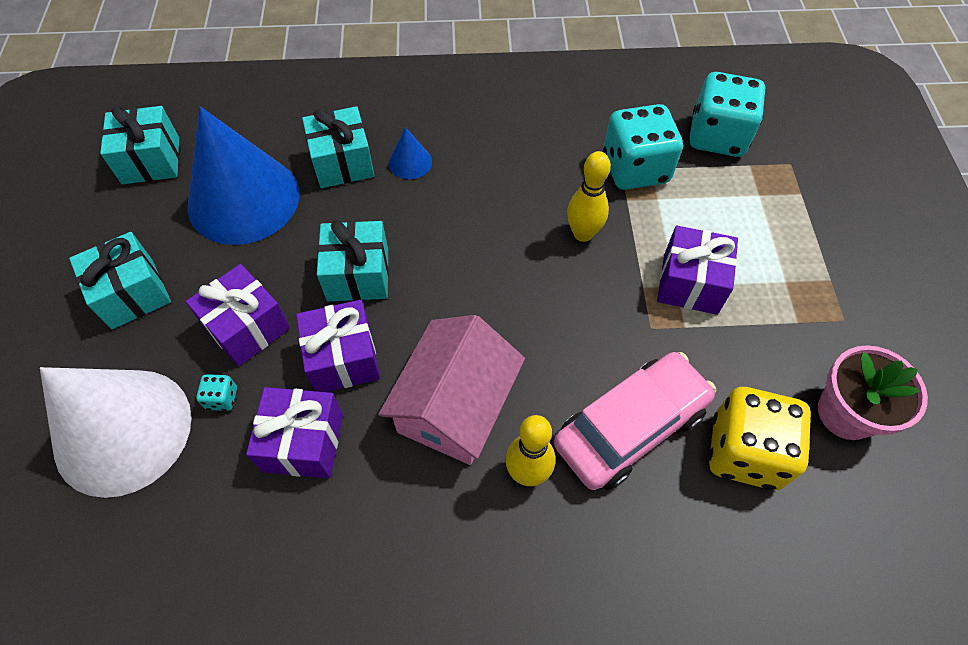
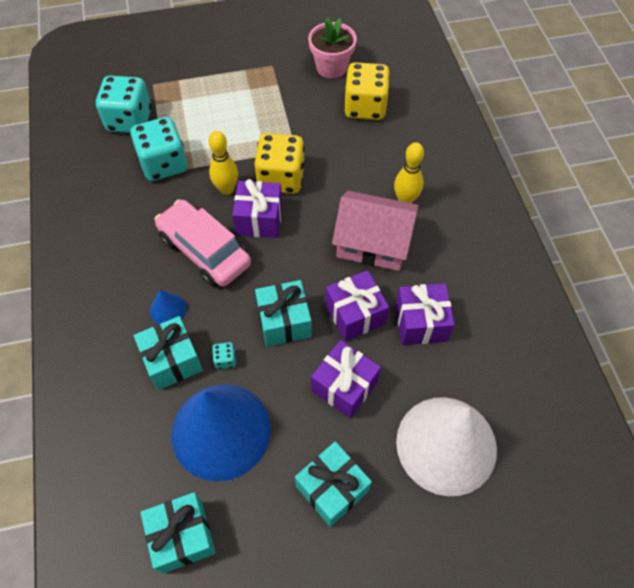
camera: 100 degrees left, 0 degrees up
turquoise dice [196,374,237,411] -> turquoise dice moved to [212,342,236,369]
pink car [554,352,716,490] -> pink car moved to [155,199,251,287]
purple gift [657,225,738,315] -> purple gift moved to [232,179,282,238]
none -> yellow dice [254,133,305,194]

